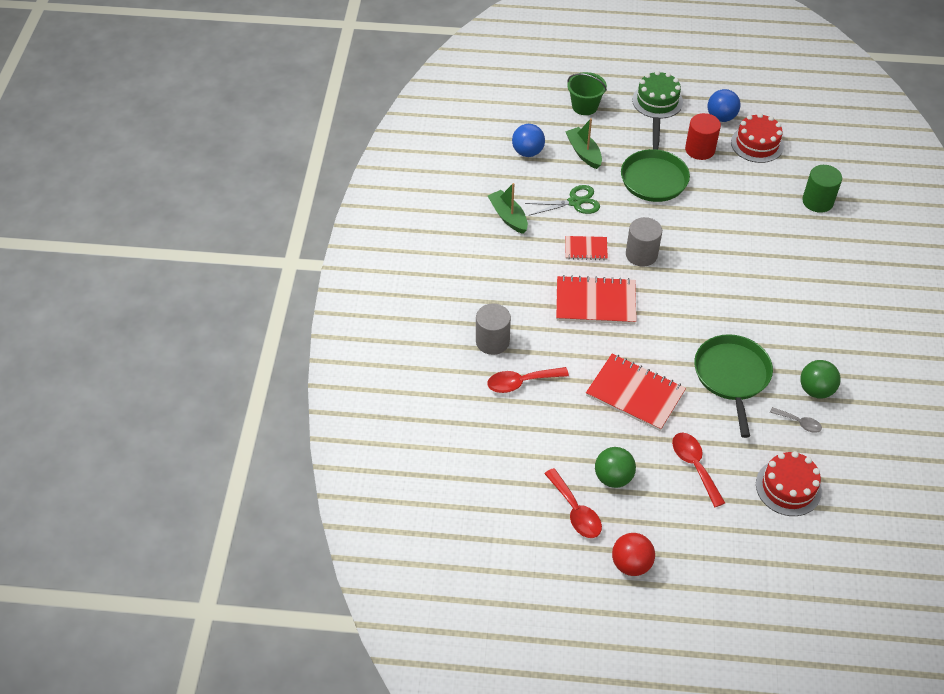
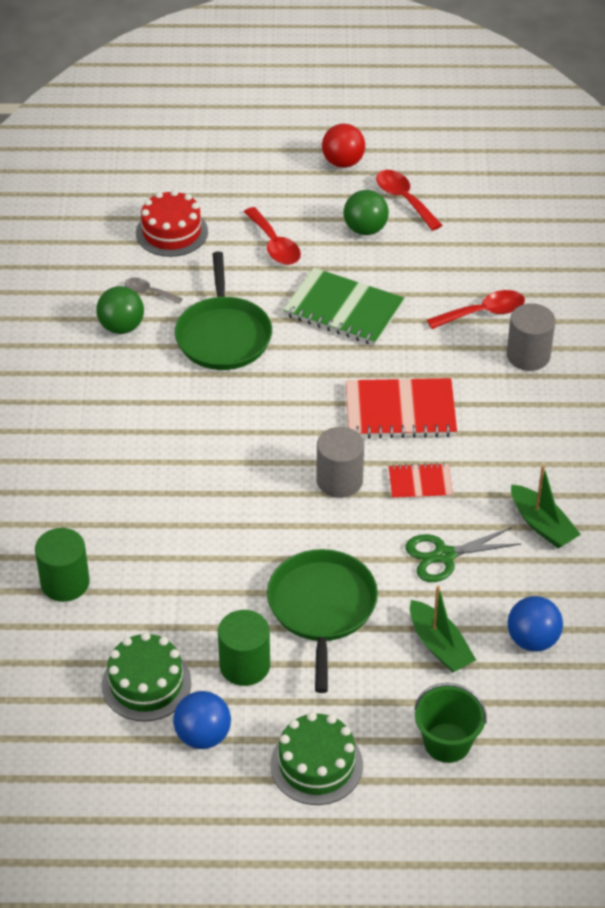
camera: 175 degrees right, 5 degrees down
red notebook [586,354,686,431] -> green notebook [283,267,404,346]
red cylinder [685,113,721,160] -> green cylinder [218,610,270,686]
red cake [731,113,784,163] -> green cake [102,632,191,721]

